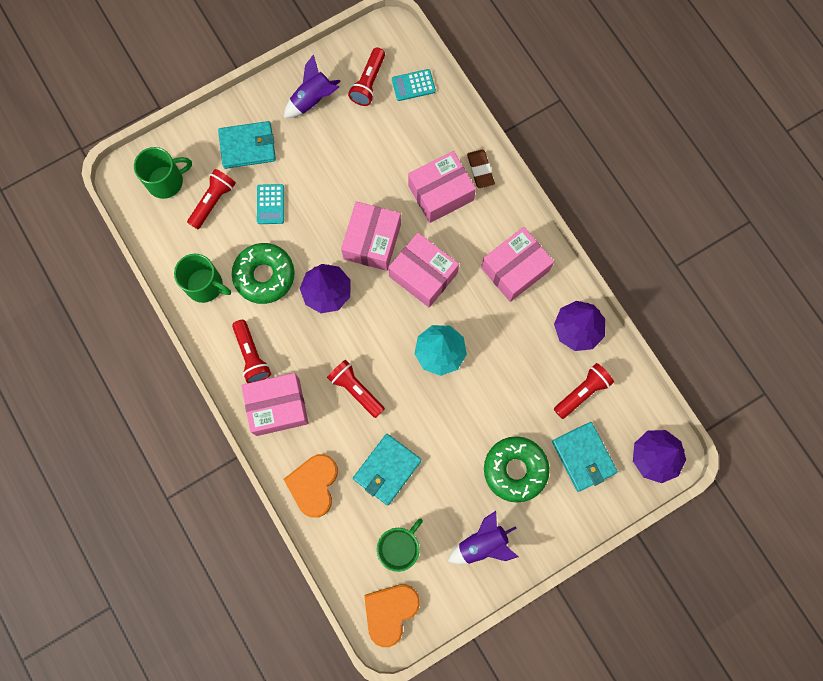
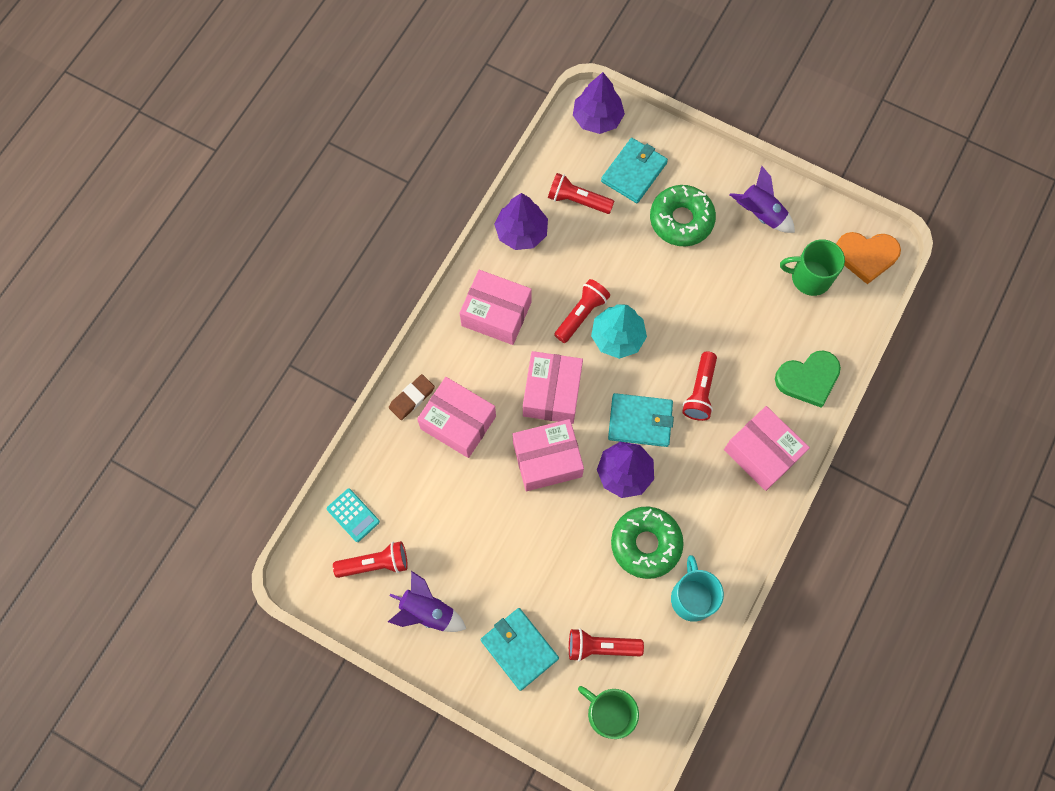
camera: 120 degrees left, 5 degrees down
green mug [174,254,231,303] -> turquoise mug [671,555,724,622]
red flashlight [232,320,271,383] -> red flashlight moved to [554,279,610,343]
turquoise calculator [257,184,284,224] -> none
orange heart [284,454,338,518] -> green heart [775,350,841,408]
turquoise wallet [353,434,422,505] -> turquoise wallet moved to [608,393,674,447]

